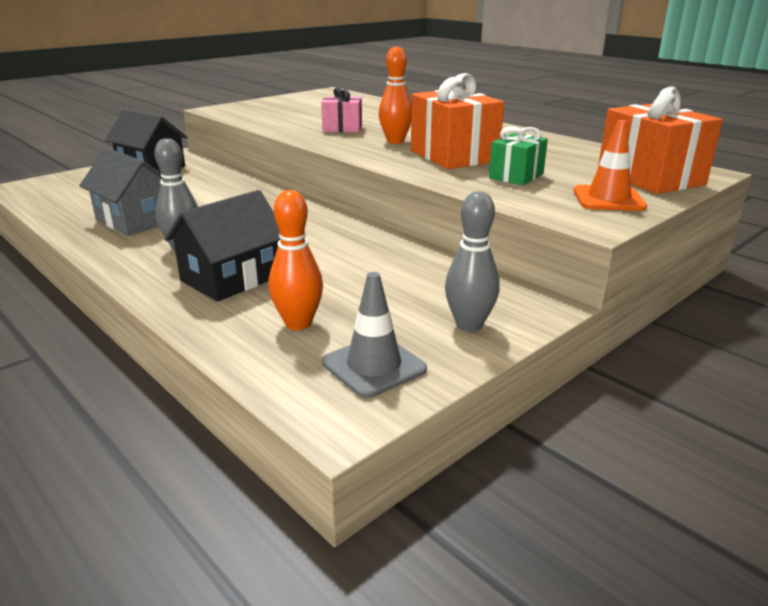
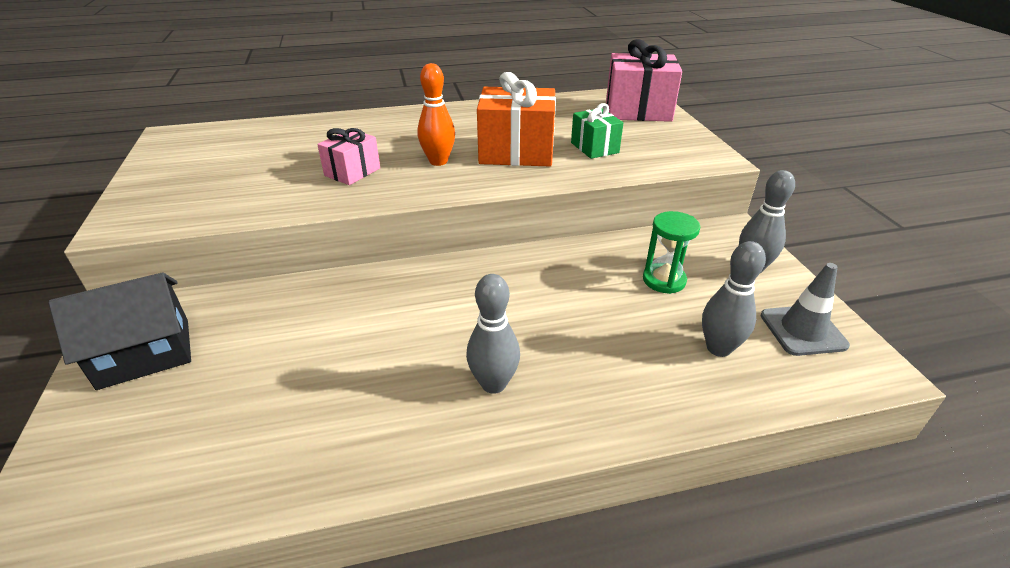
camera: 60 degrees left, 10 degrees up
grey house [79,148,162,236] -> none
black house [165,190,280,302] -> none
orange bowling pin [269,190,323,330] -> grey bowling pin [702,241,766,357]
orange traffic cone [573,120,647,211] -> none
orange gift [598,86,723,194] -> pink gift [606,39,682,122]
none -> green hourglass [643,211,700,294]

